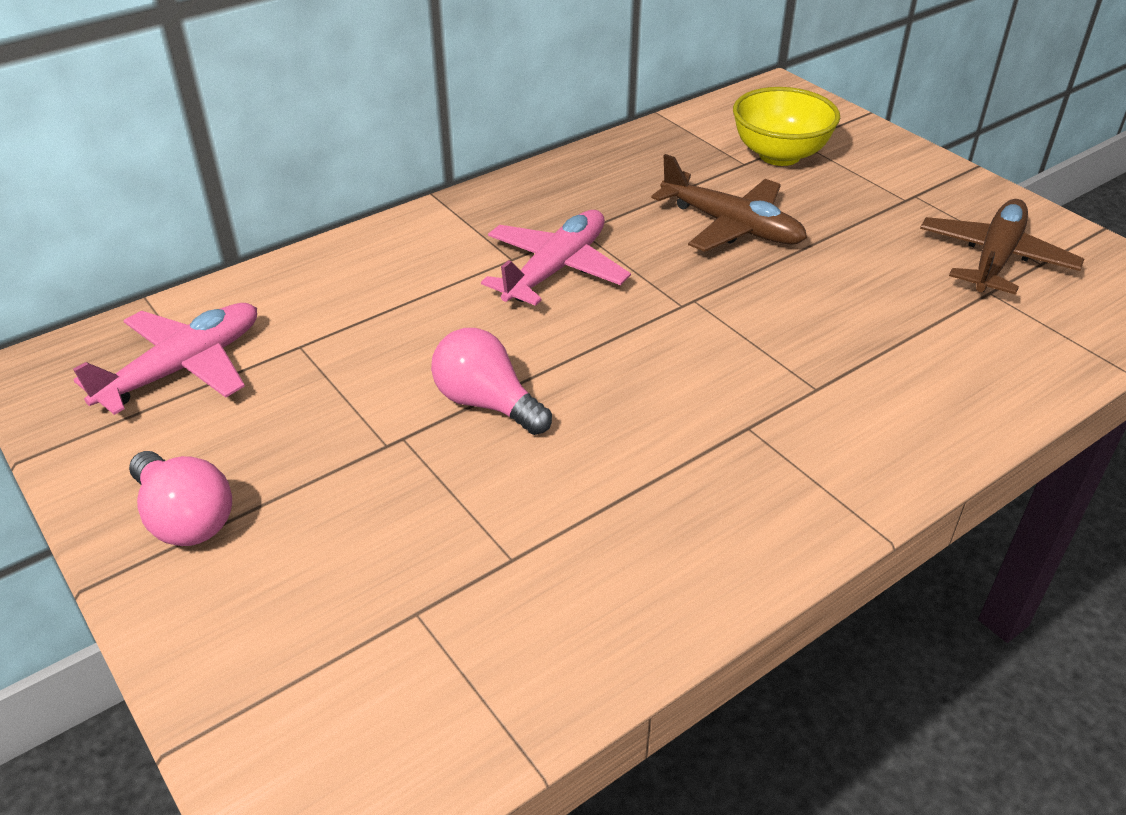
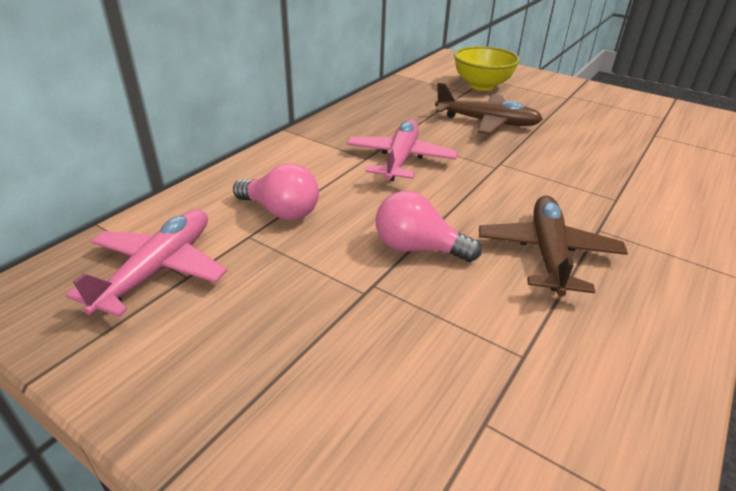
camera: 20 degrees left, 5 degrees down
pink light bulb [129,451,232,546] -> pink light bulb moved to [233,163,319,220]
brown plane [920,199,1084,295] -> brown plane moved to [479,196,628,297]

